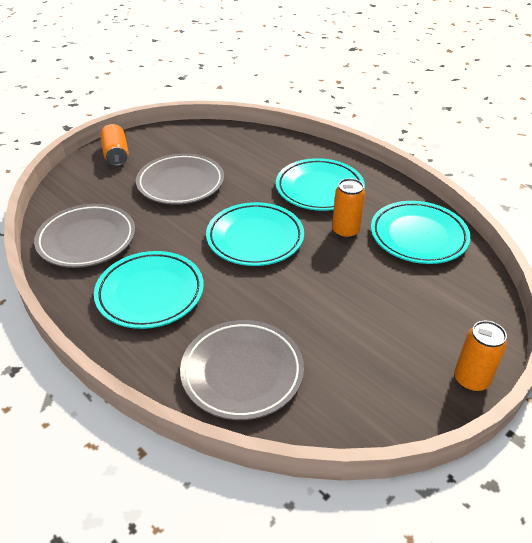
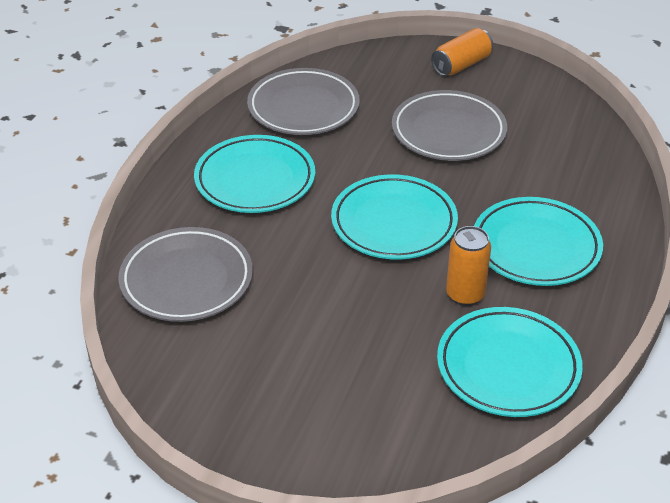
camera: 65 degrees right, 0 degrees up
orange can [454,321,507,392] -> none

